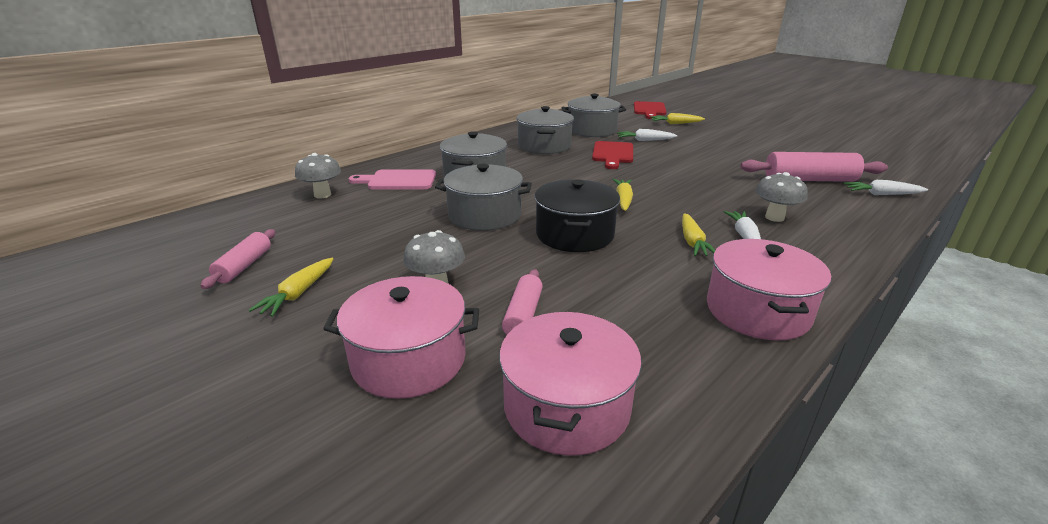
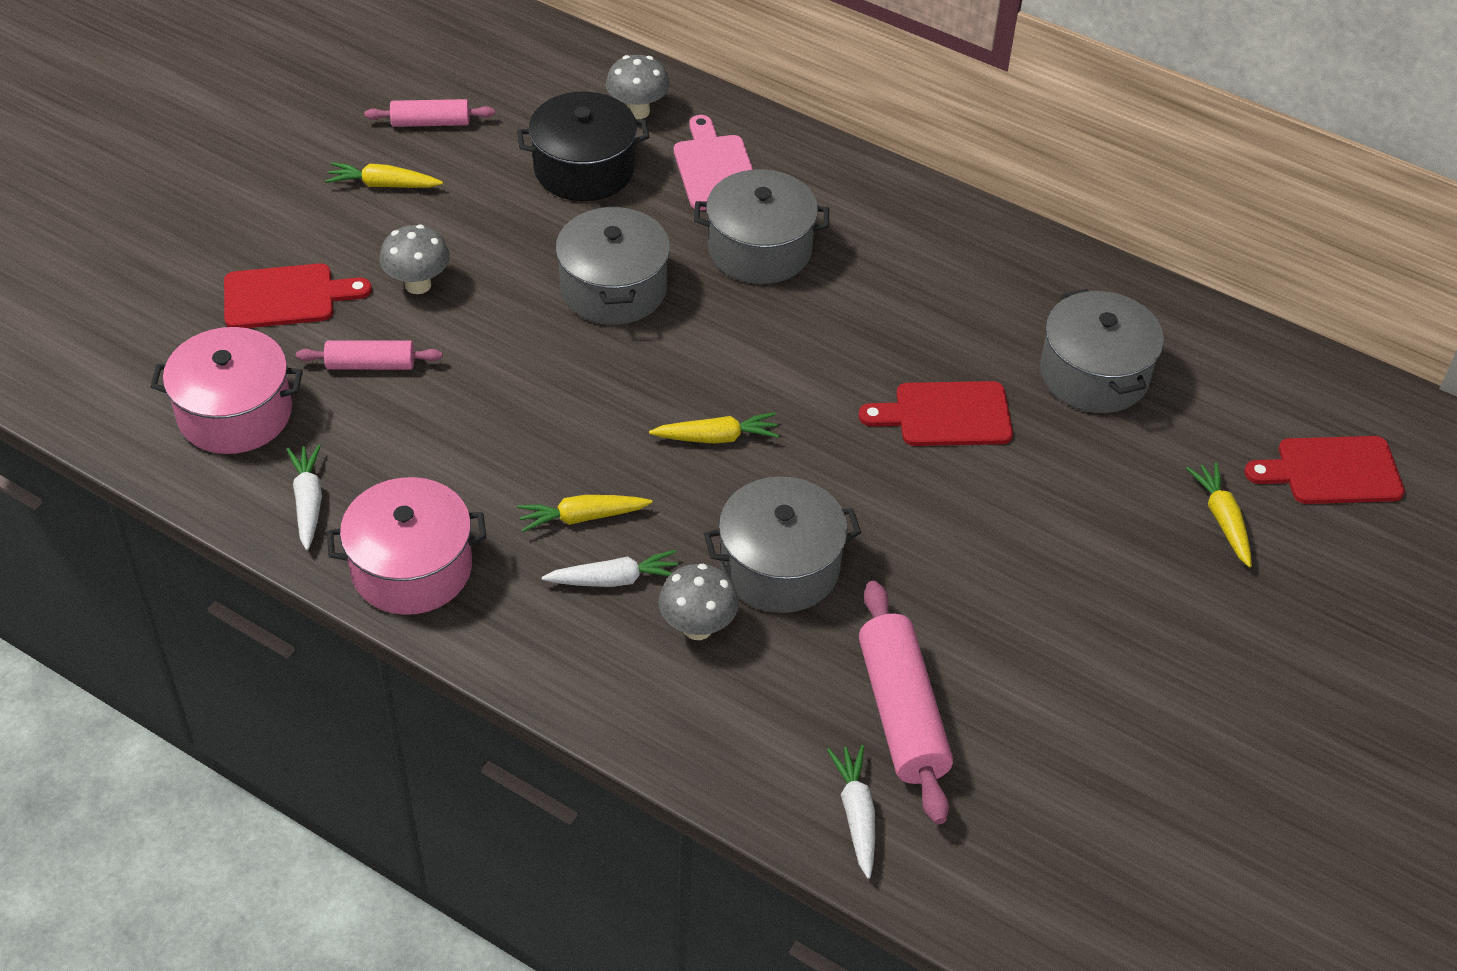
camera: 75 degrees right, 20 degrees up
pink pot [323,276,479,399] -> red cutting board [224,263,372,328]
grey pot [516,106,574,154] -> grey pot moved to [704,476,862,613]
black pot [535,179,620,252] -> black pot moved to [517,92,649,201]
white carrot [617,129,677,141] -> white carrot moved to [287,445,322,550]

